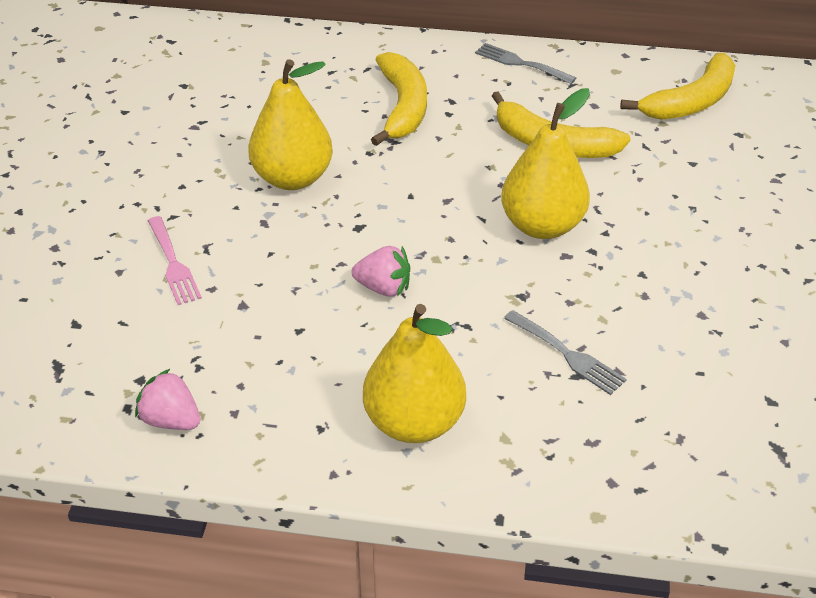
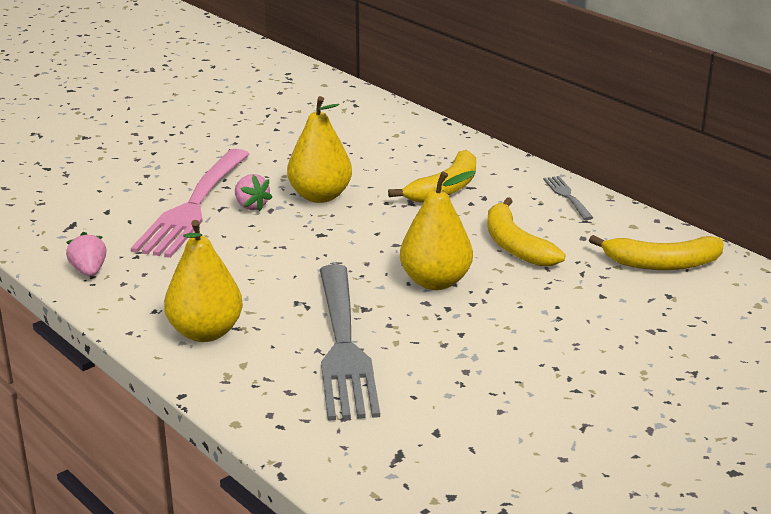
camera: 40 degrees right, 15 degrees down
pink fork [148,216,202,305] -> pink fork [131,149,249,258], size x2.32
pink strawberry [351,246,410,297] -> pink strawberry moved to [235,174,273,211]
grey fork [504,310,627,395] -> grey fork [319,264,380,421], size x2.32

